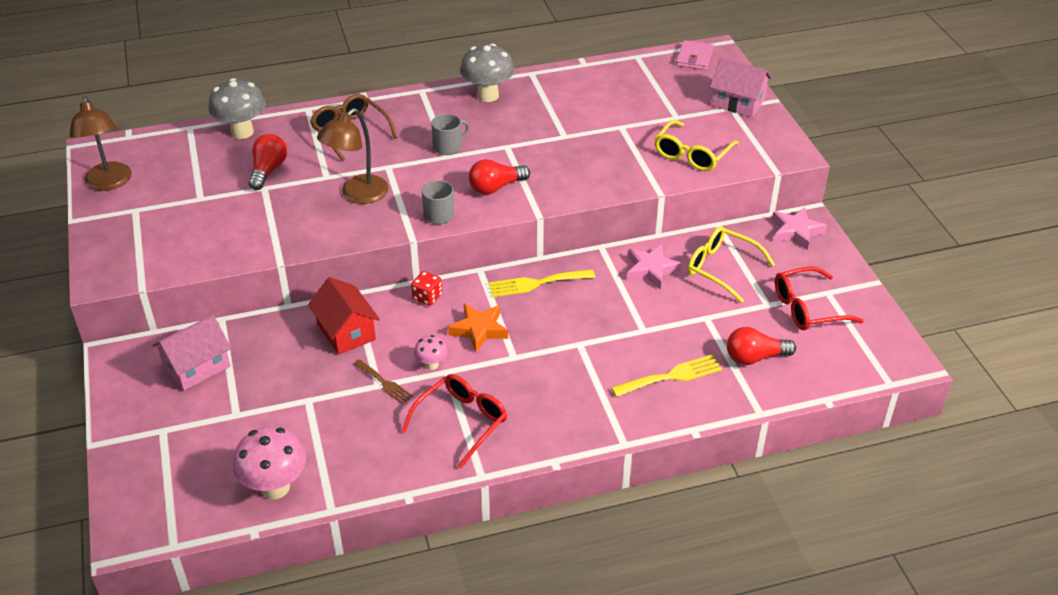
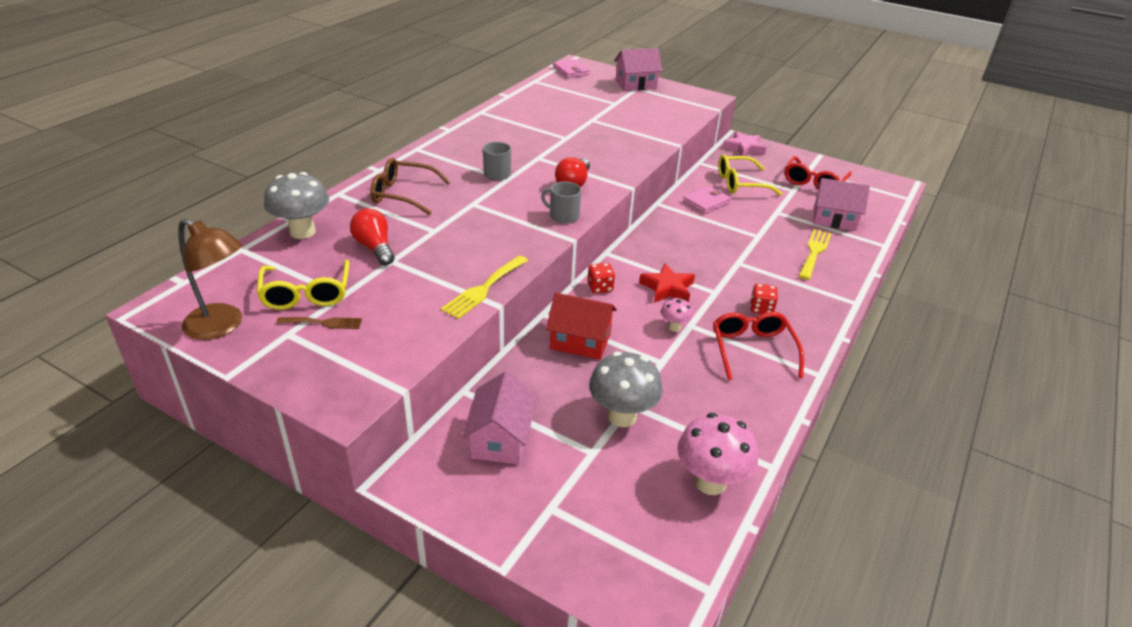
camera: 45 degrees left, 5 degrees down
brown lamp [317,108,389,204] -> none
brown fork [354,359,413,404] -> brown fork moved to [276,317,362,329]
orange star [448,304,508,352] -> red star [639,263,695,303]
grey mushroom [460,43,514,102] -> grey mushroom moved to [589,351,663,427]
yellow fork [489,269,595,297] -> yellow fork moved to [441,256,528,319]
pink star [627,244,682,289] -> pink wallet [683,186,731,214]
yellow glasses [655,120,739,171] -> yellow glasses moved to [257,260,350,310]
red light bulb [727,327,796,365] -> pink house [814,178,870,231]
none -> red dice [750,283,778,314]

